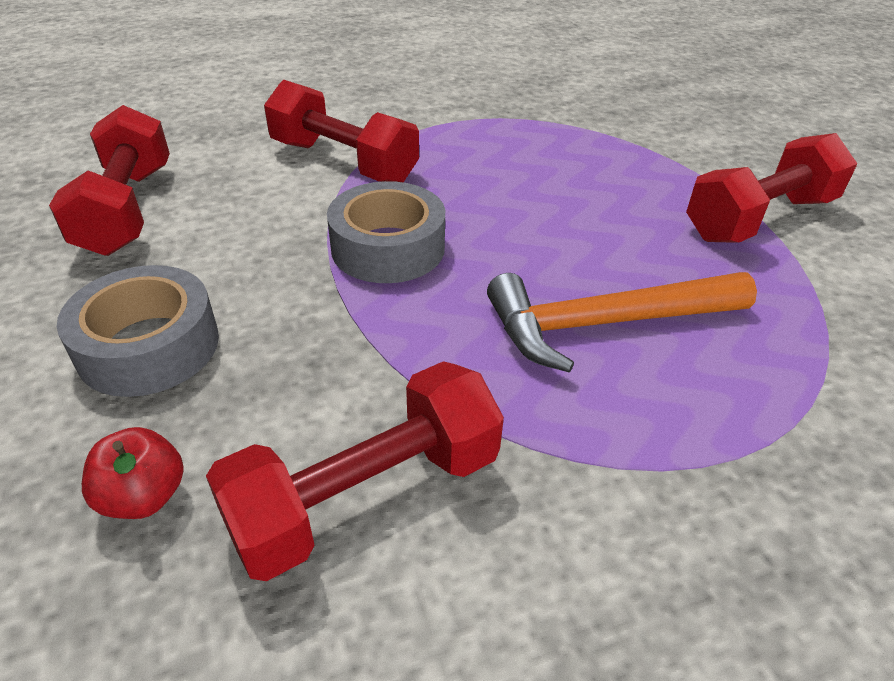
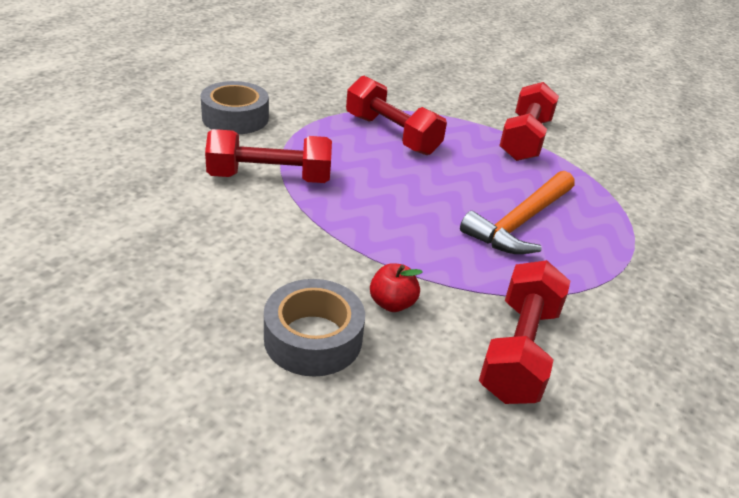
camera: 40 degrees left, 5 degrees down
red dumbbell [49,105,170,256] -> red dumbbell moved to [346,75,447,155]
red apple [82,427,184,519] -> red apple moved to [370,263,423,312]
grey tape [327,181,445,283] -> grey tape moved to [200,81,269,134]

